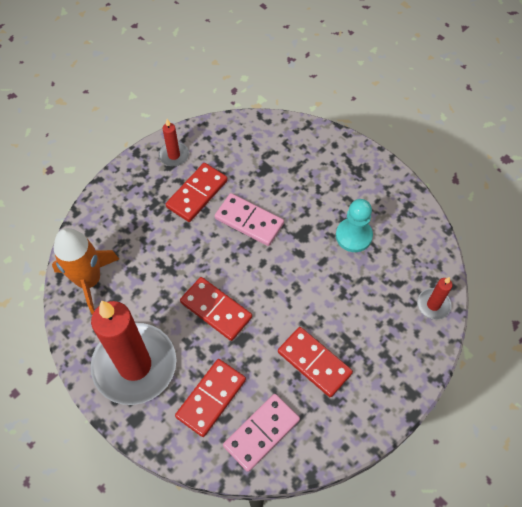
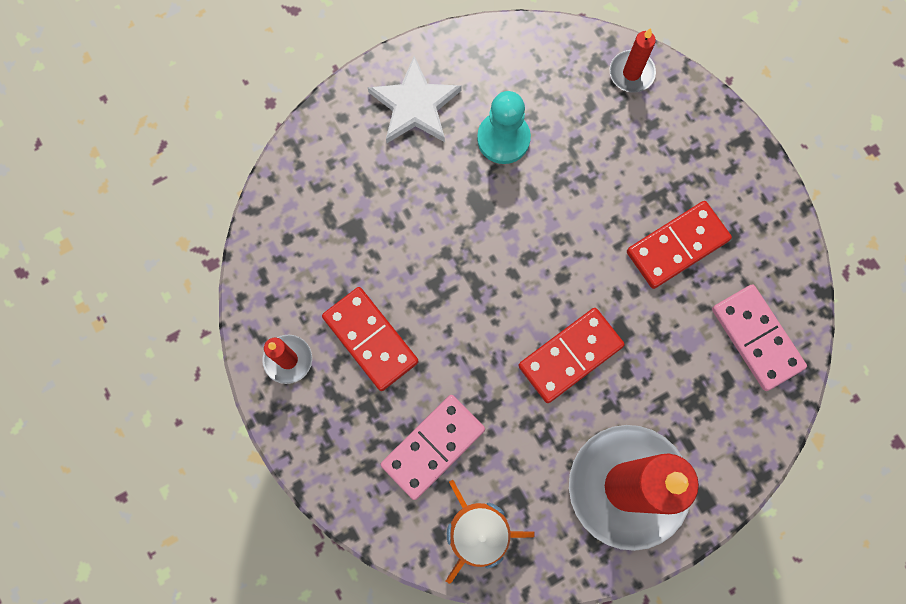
camera: 75 degrees left, 15 degrees up
red domino [175,359,246,437] -> none
pink domino [215,193,284,246] -> pink domino moved to [380,395,485,500]
none -> white star [368,56,462,143]

